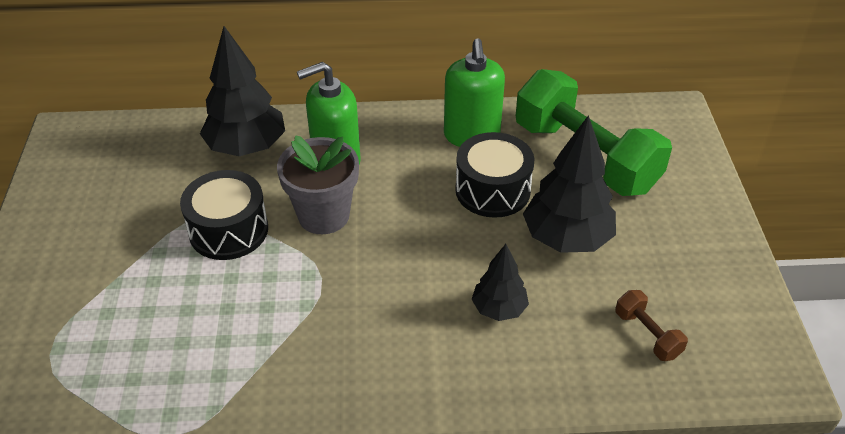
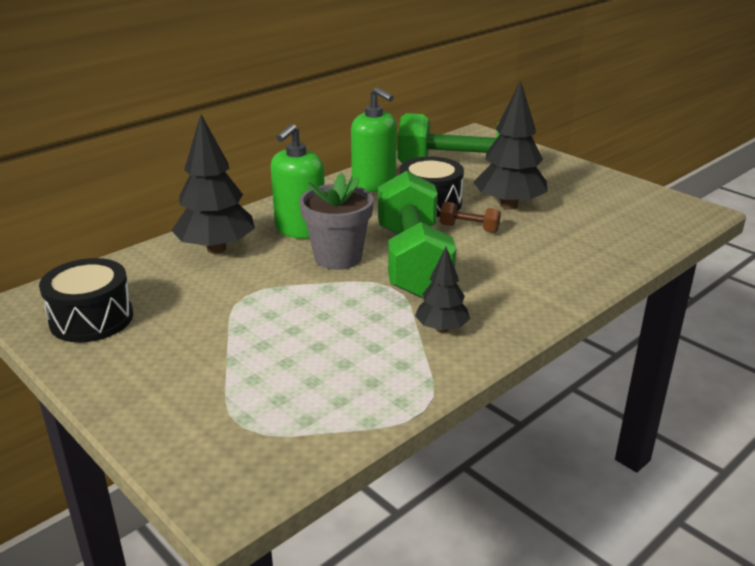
camera: 40 degrees left, 15 degrees down
black drum [180,170,268,260] -> black drum moved to [39,258,133,343]
black tree [471,244,529,321] -> black tree moved to [415,247,470,333]
brown dumbbell [615,290,688,361] -> brown dumbbell moved to [440,202,501,233]
none -> green dumbbell [378,171,456,298]

